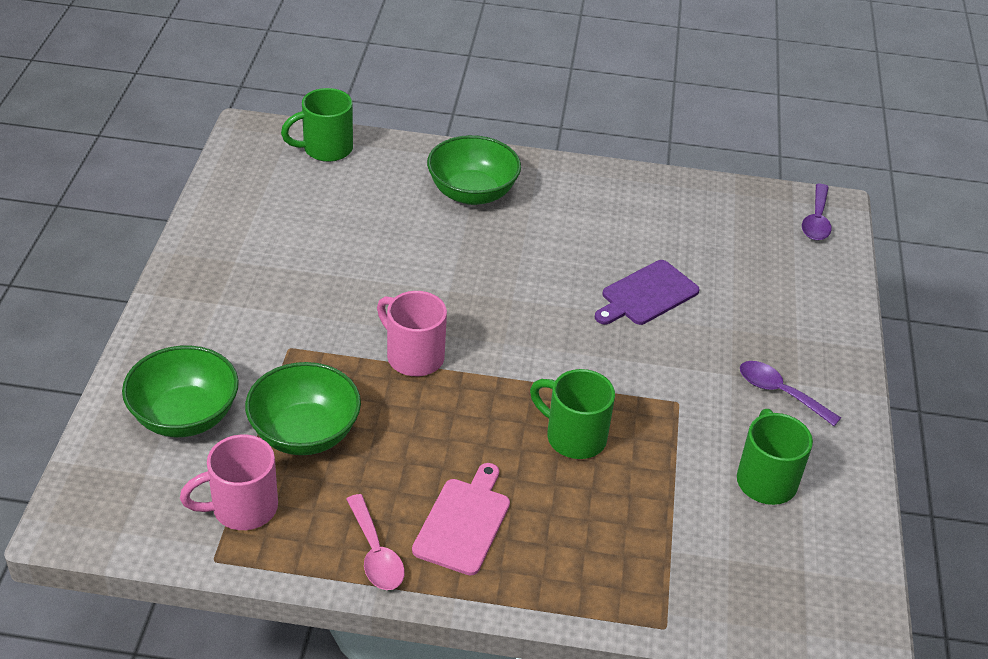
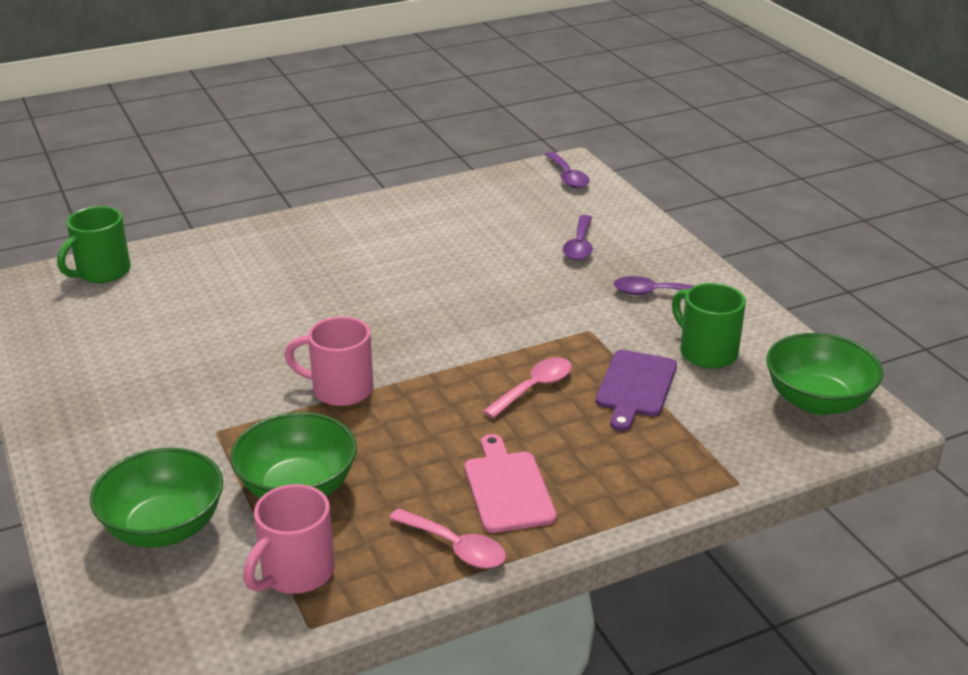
camera: 30 degrees left, 10 degrees down
green bowl [427,135,521,205] -> green bowl moved to [766,333,883,415]
green mug [530,369,615,459] -> pink spoon [483,357,572,418]
purple cutting board [595,260,700,325] -> purple cutting board moved to [596,350,677,431]
none -> purple spoon [563,215,593,260]

